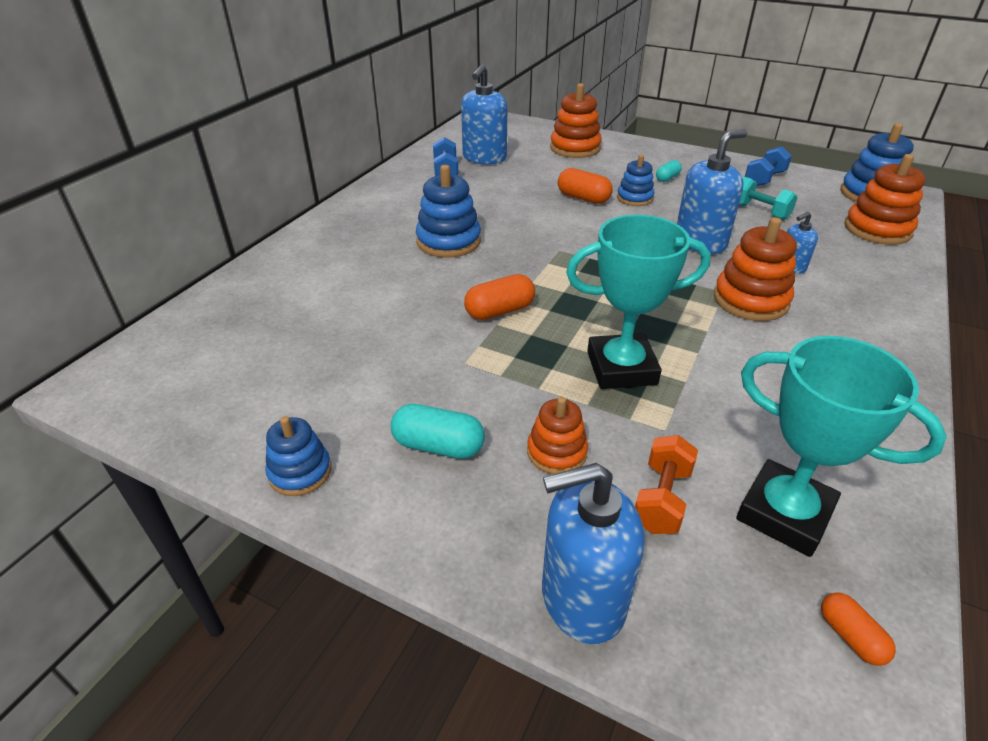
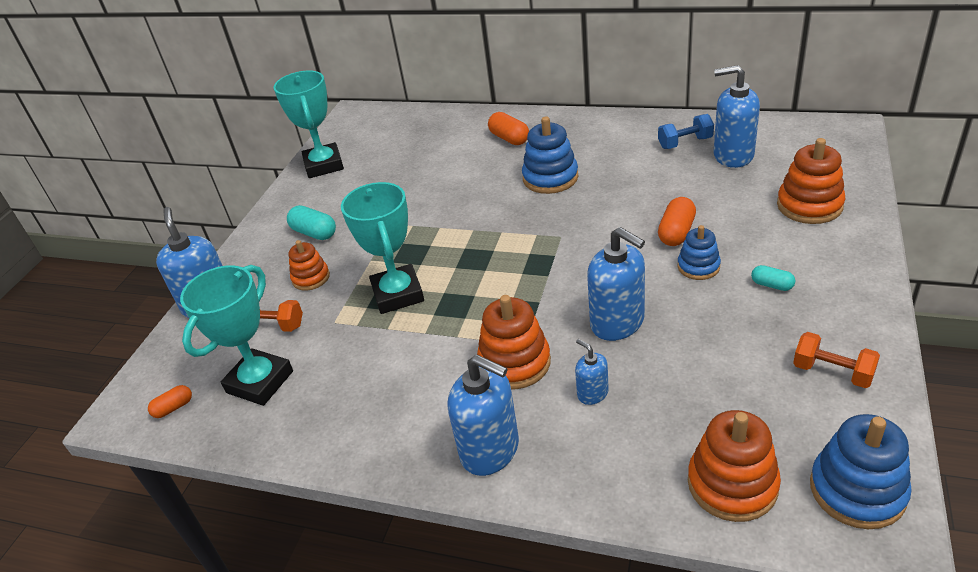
camera: 85 degrees right, 0 degrees up
blue stacking toy [265,416,331,496] -> none
turquoise capsule [391,404,485,459] -> turquoise capsule turned 60 degrees counterclockwise [287,205,336,240]
orange capsule [464,274,535,320] -> orange capsule moved to [488,112,529,145]
turquoise dumbbell [739,177,798,220] -> none
blue dumbbell [745,146,792,186] -> orange dumbbell [793,332,880,388]
none -> turquoise trophy [274,71,344,178]
none -> blue soap dispenser [448,355,519,476]

